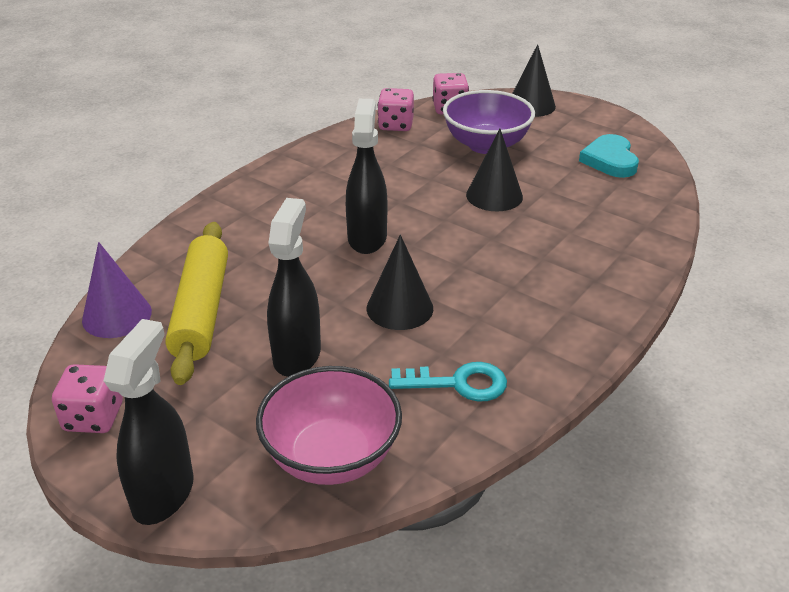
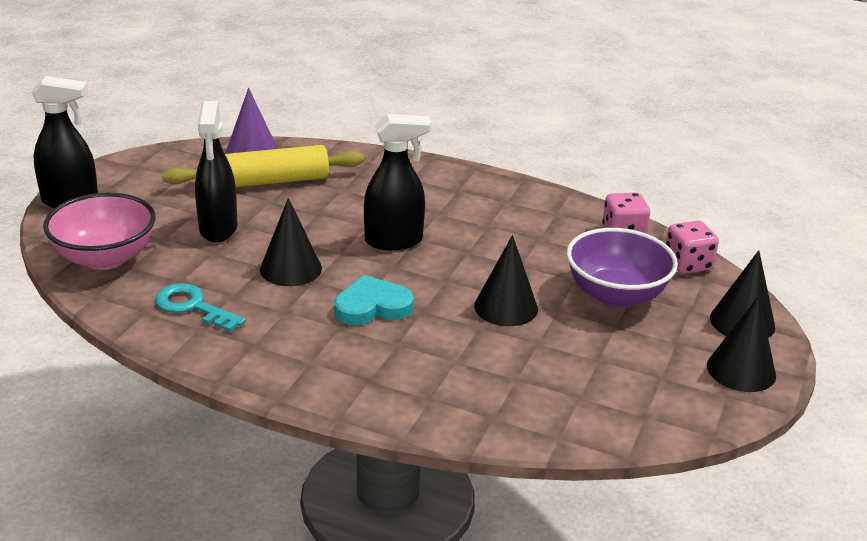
camera: 75 degrees right, 5 degrees down
pink dice [52,364,123,433] -> none
black spray bottle [267,198,321,377] -> black spray bottle turned 90 degrees clockwise [195,101,237,242]
turquoise key [389,362,507,401] -> turquoise key turned 135 degrees clockwise [155,283,246,332]
turquoise heart [579,134,639,178] -> turquoise heart moved to [334,275,414,325]
none -> black cone [707,296,776,392]

